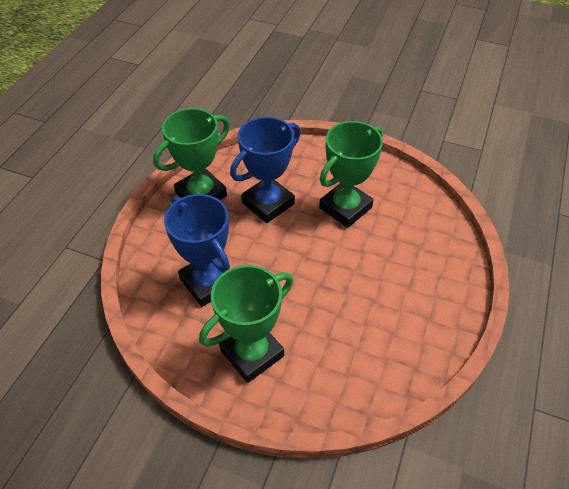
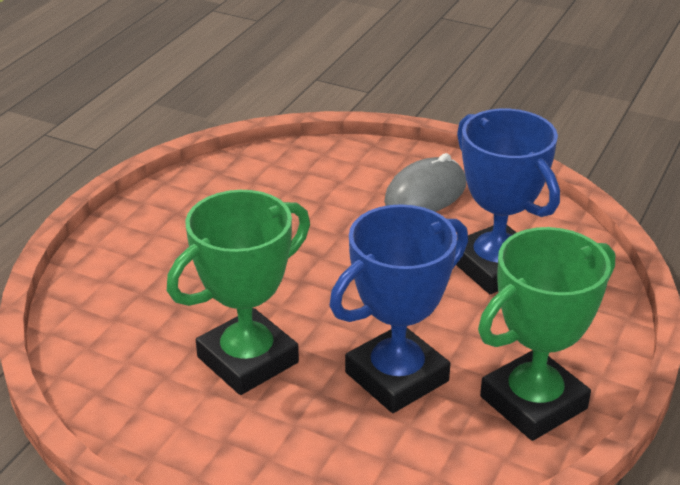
camera: 175 degrees left, 15 degrees down
green trophy [199,265,293,383] -> grey mouse [384,153,466,212]

